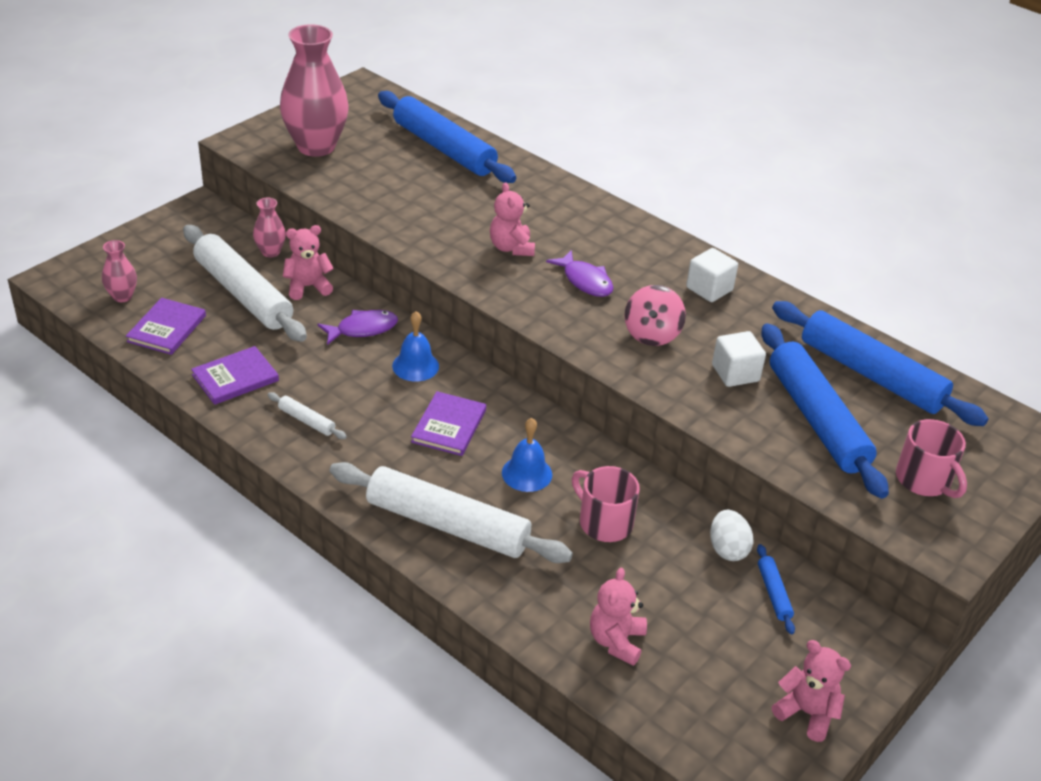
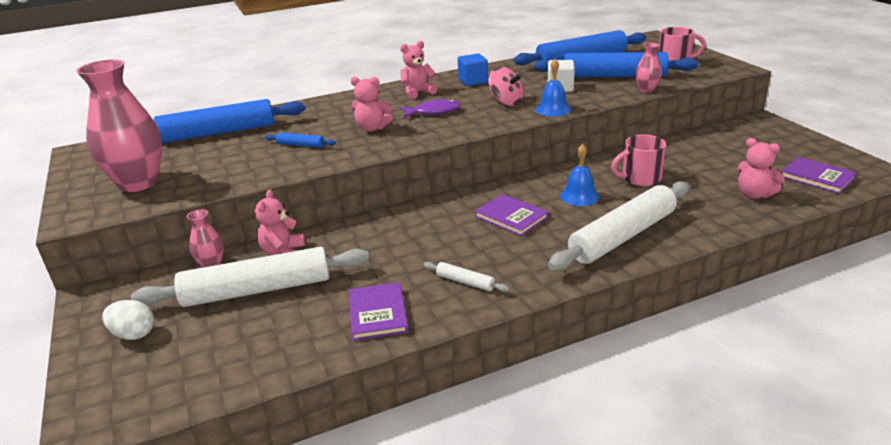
camera: 60 degrees left, 10 degrees down
pink vase [102,240,137,302] -> pink vase moved to [635,43,662,93]
purple book [126,298,206,355] -> purple book moved to [781,157,856,194]
white rolling pin [268,392,347,439] -> white rolling pin turned 60 degrees clockwise [423,262,509,292]
purple fish [317,310,398,345] -> none
blue bell [392,311,439,382] -> blue bell moved to [536,59,571,117]
white cube [686,248,738,302] -> blue cube [458,54,488,86]
white egg [710,510,753,561] -> white egg moved to [102,300,154,340]
blue rolling pin [757,544,795,634] -> blue rolling pin moved to [265,132,336,148]
pink teddy bear [772,640,851,742] -> pink teddy bear moved to [400,41,438,99]

